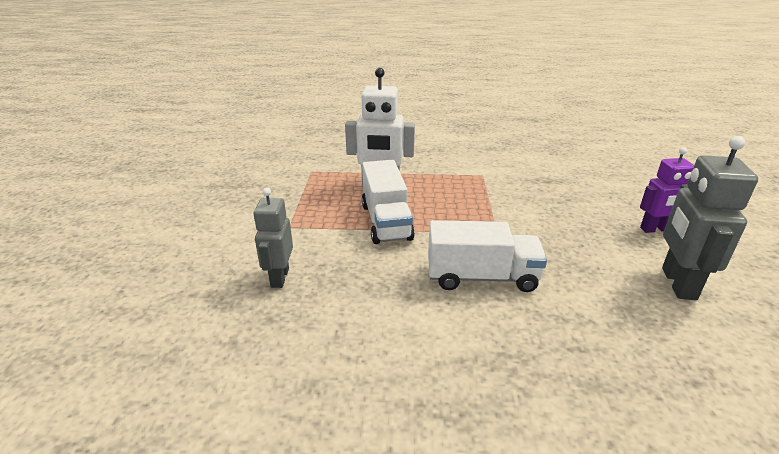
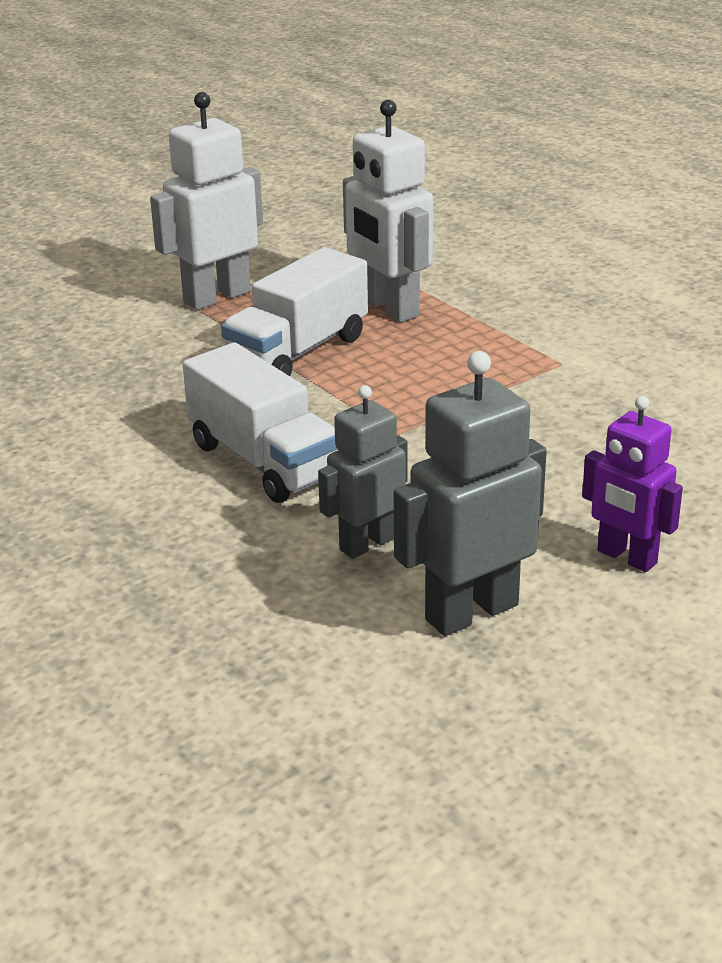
camera: 50 degrees right, 0 degrees up
grey robot [254,188,293,288] -> grey robot moved to [318,385,408,559]
none -> white robot [150,92,263,310]

